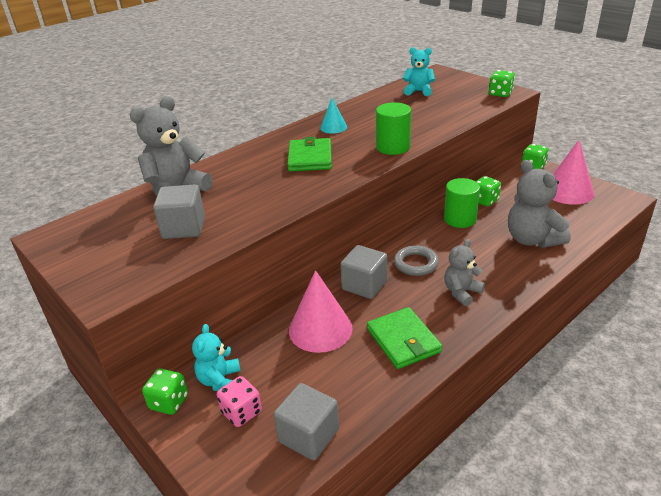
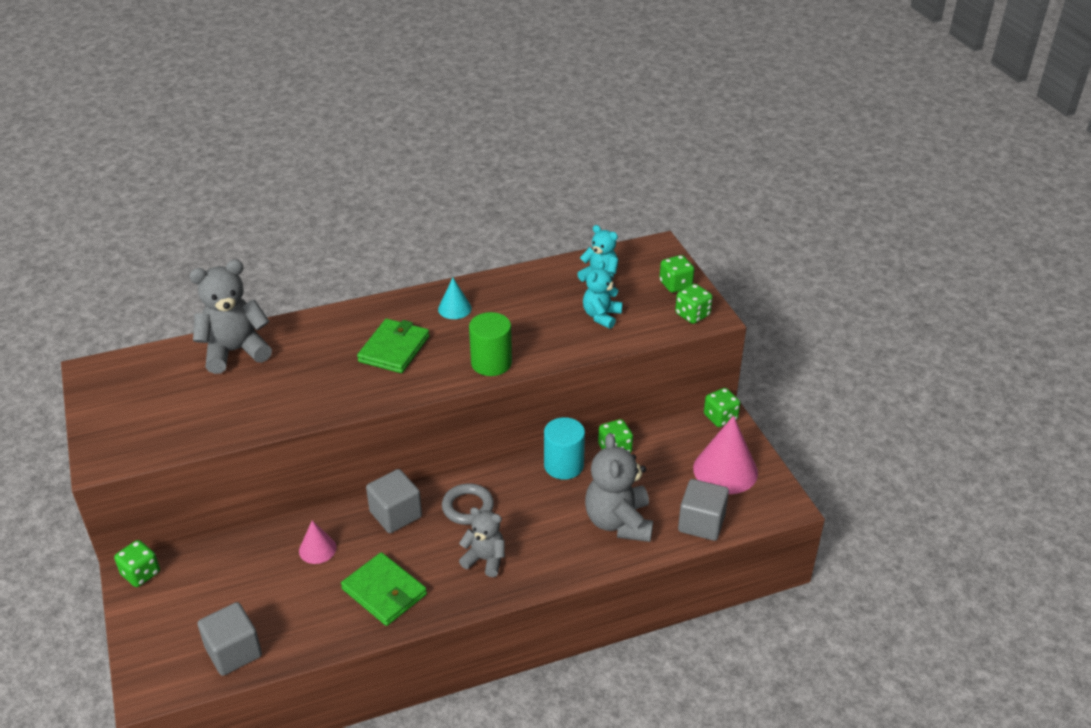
camera: 20 degrees right, 5 degrees up
grey cube [153,184,205,239] -> grey cube moved to [678,479,729,541]
turquoise teddy bear [192,324,241,391] -> turquoise teddy bear moved to [583,261,623,329]
pink dice [217,376,262,427] -> none
pink cone [289,270,353,353] -> pink cone [299,520,336,564], size x0.54
green wallet [367,307,442,369] -> green wallet turned 45 degrees counterclockwise [341,552,427,626]
green cylinder [444,178,480,228] -> turquoise cylinder [544,417,585,480]
grey teddy bear [444,239,485,306] -> grey teddy bear turned 45 degrees clockwise [459,507,505,577]
none -> green dice [659,255,694,293]

